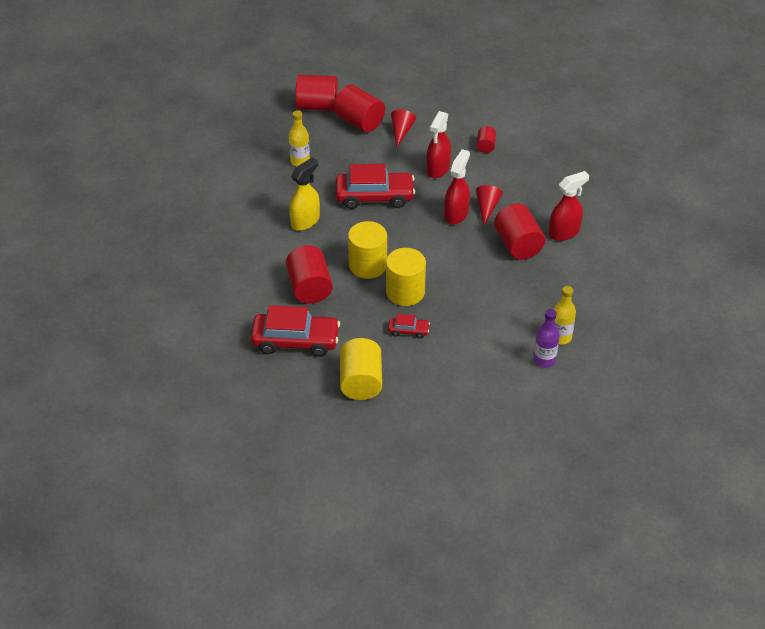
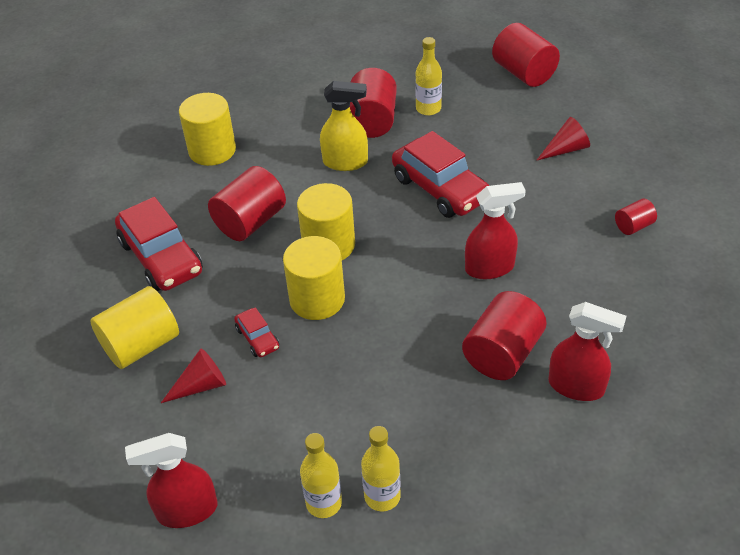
camera: 55 degrees right, 0 degrees up
red cylinder [333,85,385,132] -> red cylinder moved to [350,68,397,138]
red spray bottle [427,111,451,178] -> red spray bottle moved to [125,433,218,528]
red cone [476,185,503,225] -> red cone moved to [161,349,226,403]
purple bottle [533,309,560,368] -> yellow bottle [300,433,342,518]
none -> yellow cylinder [179,93,236,166]

